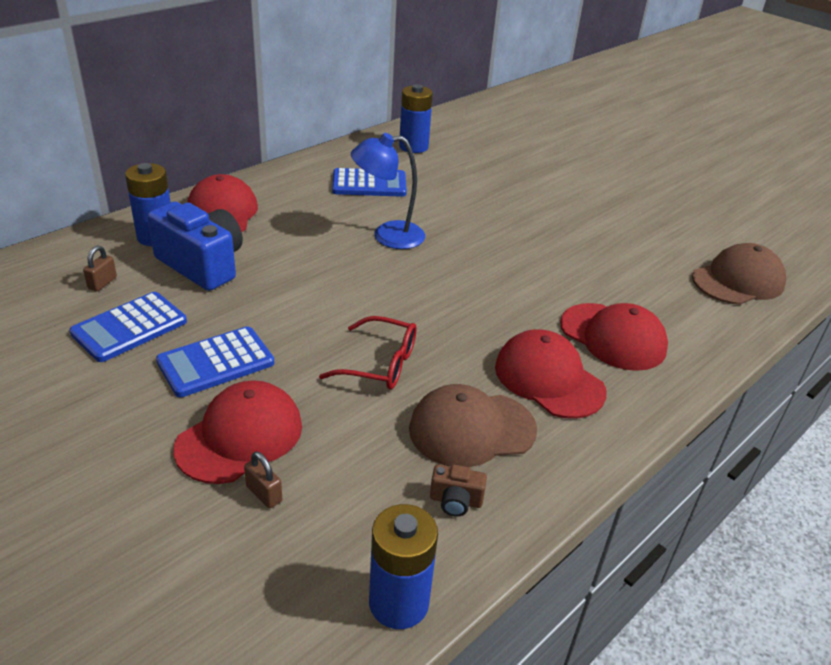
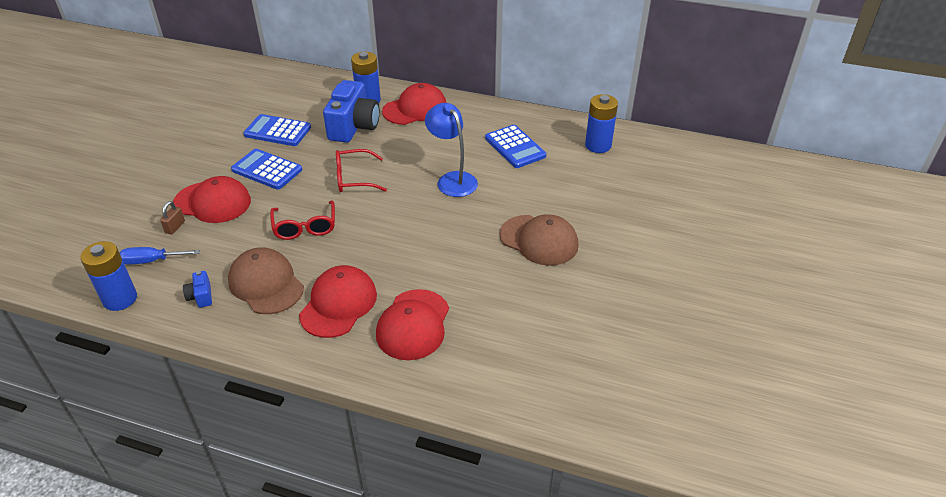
camera: 65 degrees right, 5 degrees up
brown padlock [83,246,117,291] -> none
brown camera [430,465,487,517] -> blue camera [183,271,212,308]
brown cap [692,243,786,305] -> brown cap moved to [499,214,578,266]
none -> blue screwdriver [119,247,200,264]
none -> red glasses [336,149,387,192]

